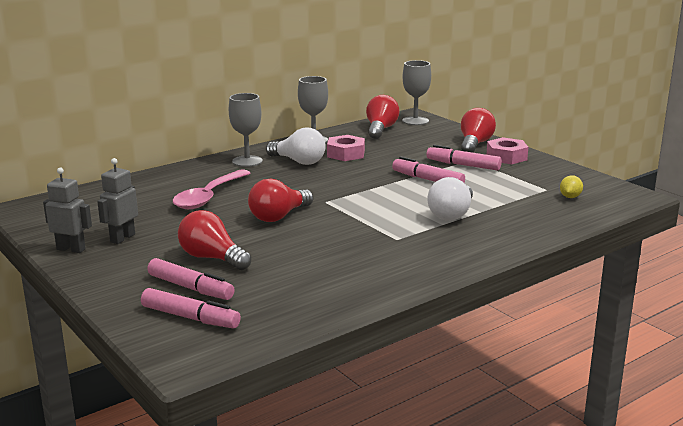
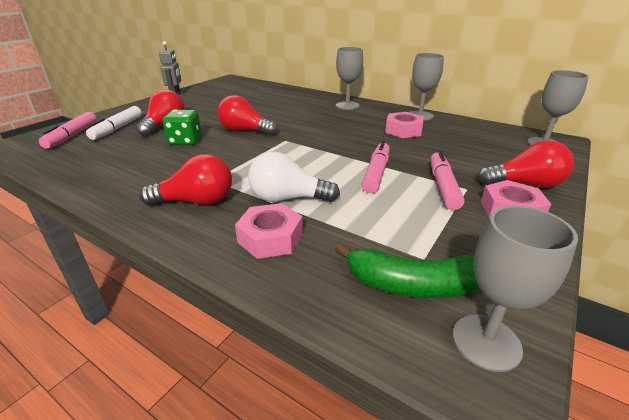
camera: 70 degrees right, 10 degrees up
grey robot [97,158,138,244] -> none
pink marker [147,258,235,300] -> white marker [86,106,142,140]
pink spoon [173,169,251,209] -> none
white light bulb [266,128,326,165] -> none
red light bulb [366,95,400,139] -> red light bulb moved to [139,154,232,206]
yellow lemon [560,175,583,198] -> green banana [335,243,480,298]
none -> green dice [162,110,202,145]
none -> pink nut [235,203,303,259]
none -> grey goblet [453,205,578,372]

